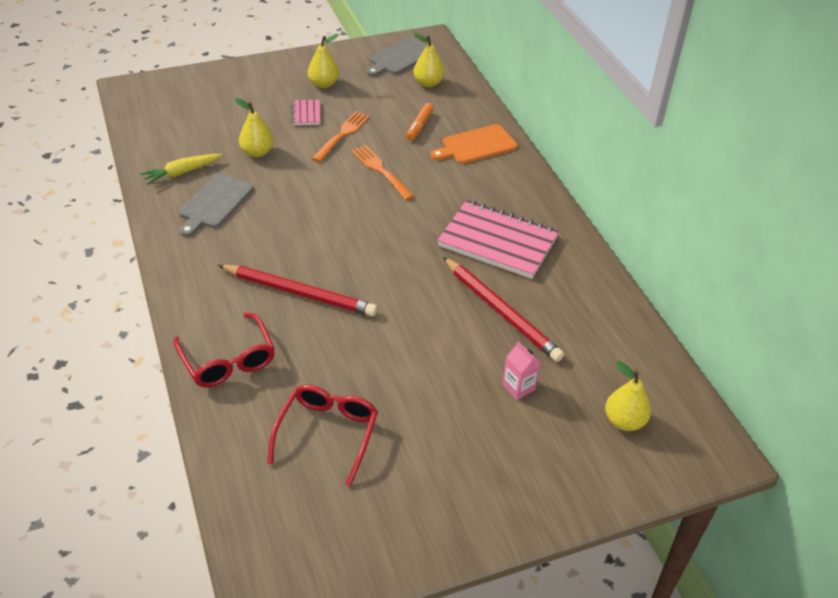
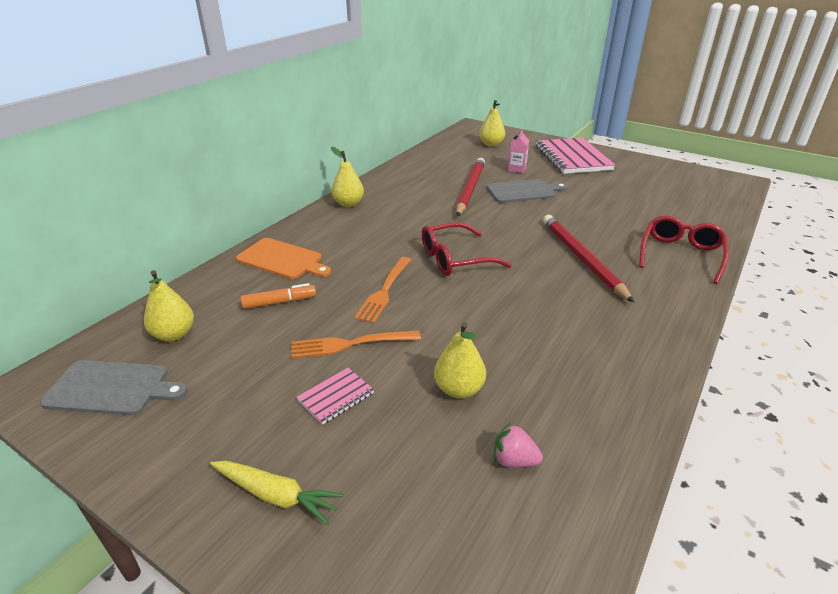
camera: 125 degrees left, 10 degrees down
yellow carrot [140,154,222,185] -> yellow carrot moved to [210,461,344,525]
grey cutting board [179,173,254,237] -> grey cutting board moved to [487,179,568,203]
red glasses [267,385,378,486] -> red glasses moved to [422,222,511,276]
yellow pear [308,34,339,88] -> yellow pear moved to [331,147,364,207]
pink notebook [437,200,559,279] -> pink notebook moved to [536,137,615,174]
none -> pink strawberry [494,423,543,467]

